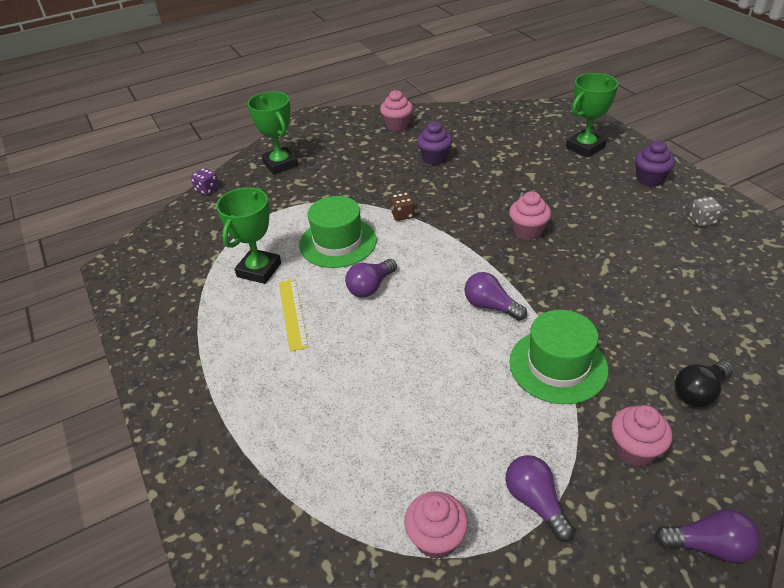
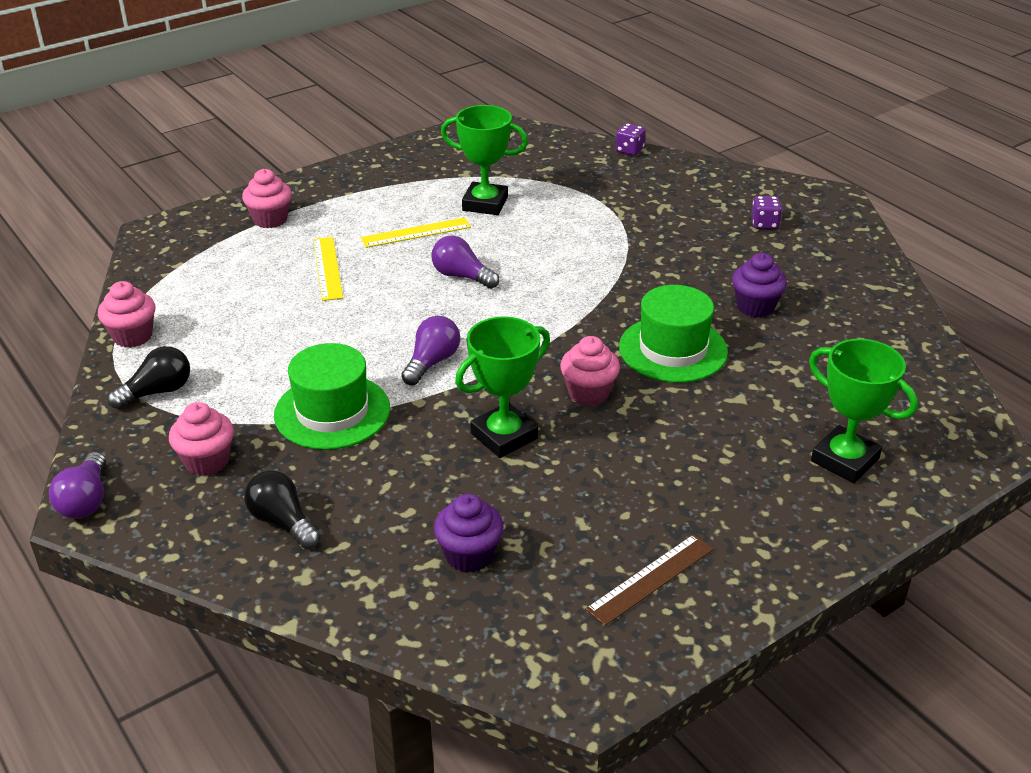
camera: 80 degrees right, 5 degrees down
green trophy [247,91,298,175] -> green trophy moved to [455,316,550,458]
green hat [299,196,377,268] -> green hat moved to [619,285,728,383]
pink cupcake [380,90,413,131] -> pink cupcake moved to [242,169,292,228]
brown dice [390,192,415,221] -> none
purple light bulb [506,455,574,541] -> black light bulb [107,346,190,409]
purple cupcake [635,141,675,187] -> purple cupcake moved to [434,494,503,573]
grey dice [689,197,722,227] -> brown ruler [586,534,713,626]
none -> yellow ruler [313,237,343,301]
none -> purple dice [751,196,782,229]

